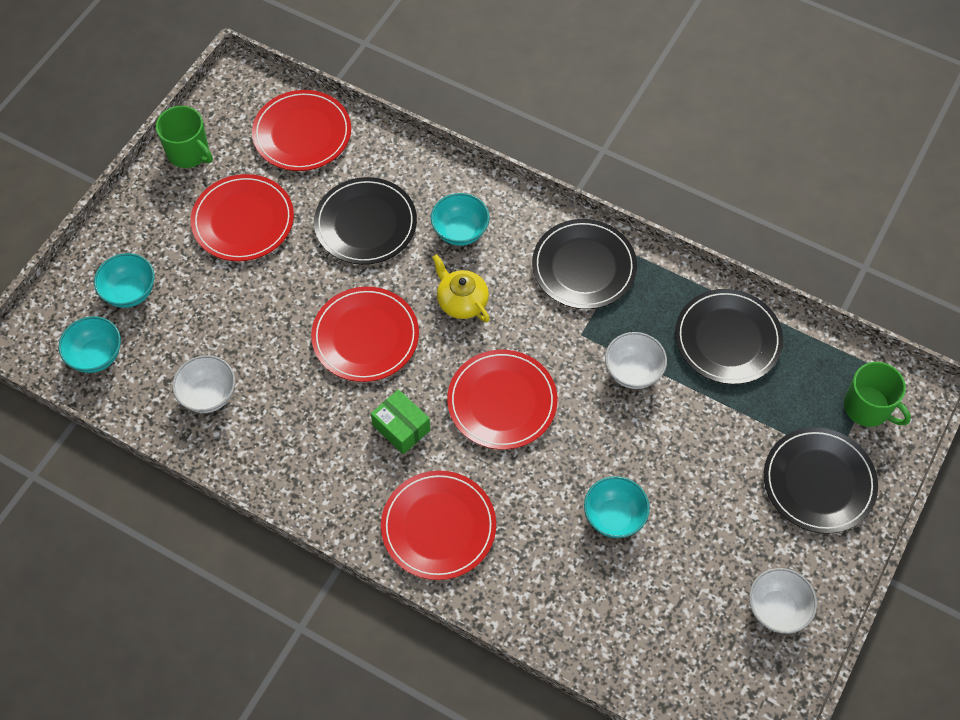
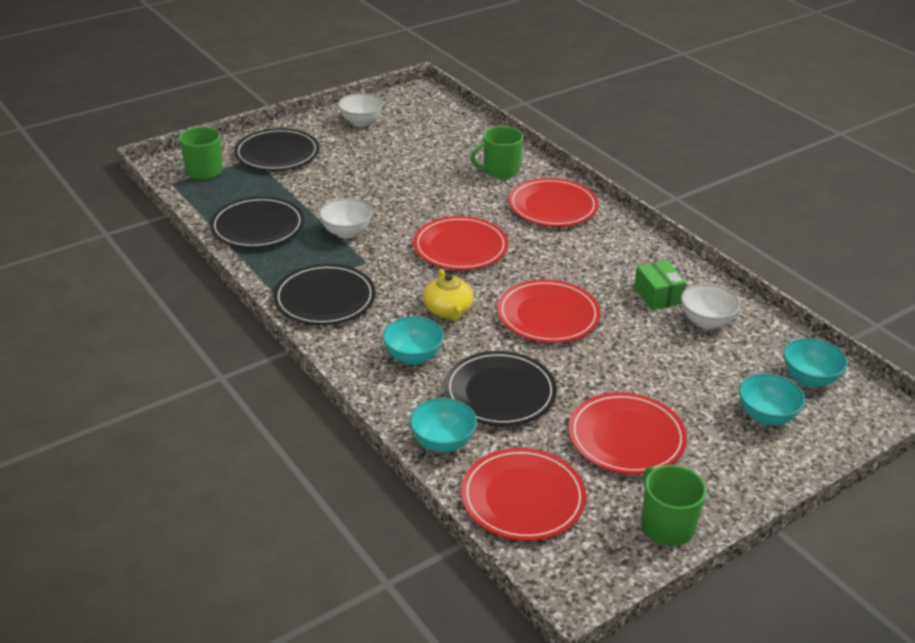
camera: 155 degrees left, 25 degrees down
green box [371,389,430,454] -> green box moved to [634,260,687,310]
turquoise bowl [584,476,650,538] -> turquoise bowl moved to [410,398,477,452]
none -> green mug [471,126,523,179]

